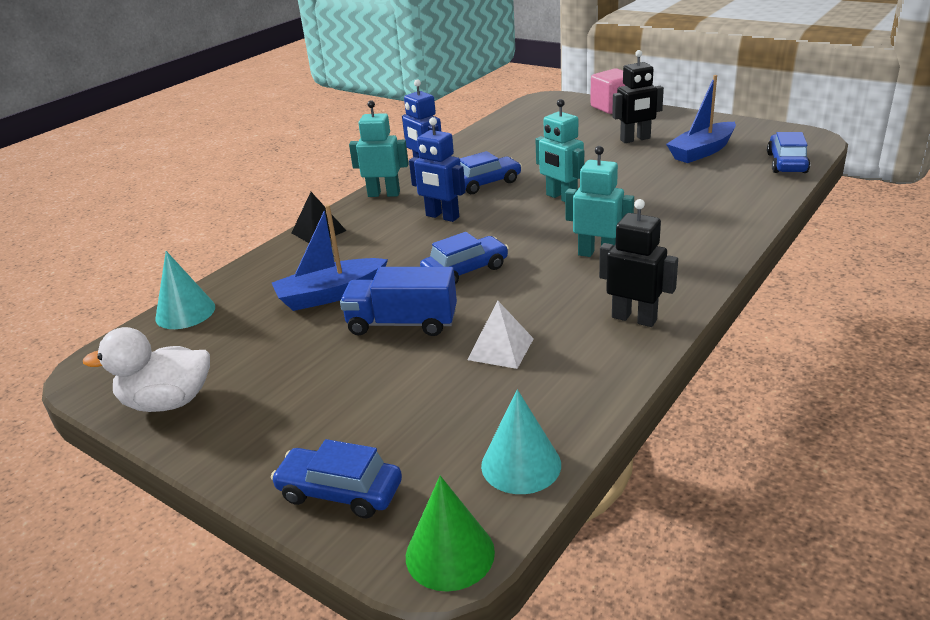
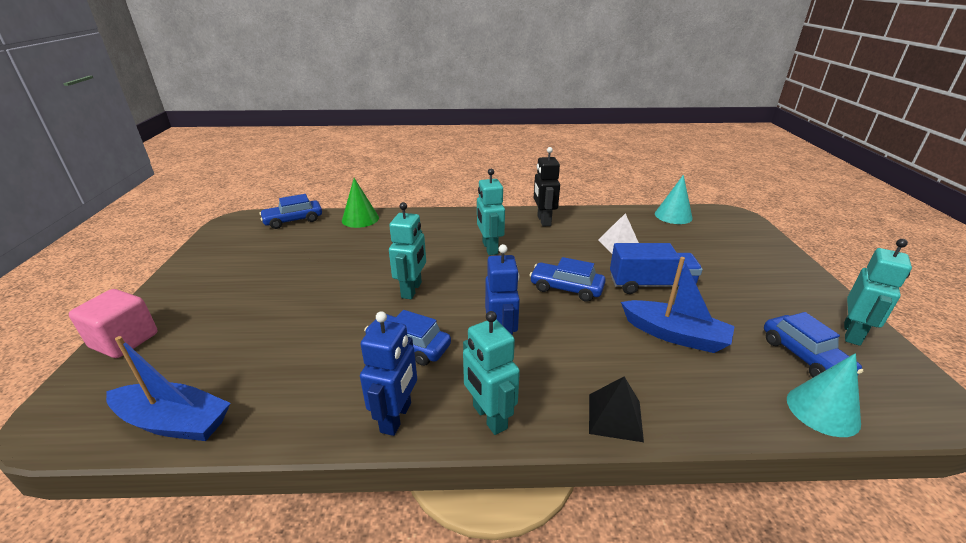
camera: 130 degrees left, 0 degrees up
white duck [83,327,210,412] -> turquoise robot [844,239,912,346]
blue car [271,439,402,518] -> blue car moved to [764,312,863,378]
blue truck [340,267,457,336] -> blue truck turned 60 degrees counterclockwise [610,243,703,294]
green cone [406,476,495,591] -> green cone moved to [342,178,379,228]
black robot [612,50,664,143] -> none
blue boat [666,75,736,163] -> blue boat moved to [106,336,230,441]

